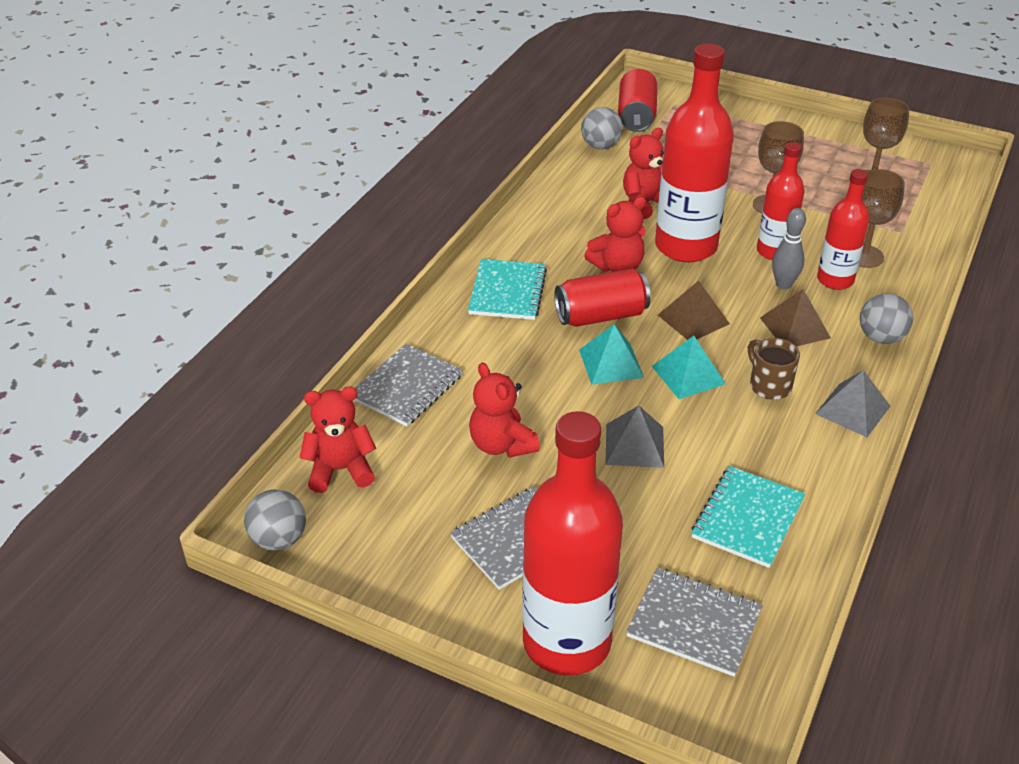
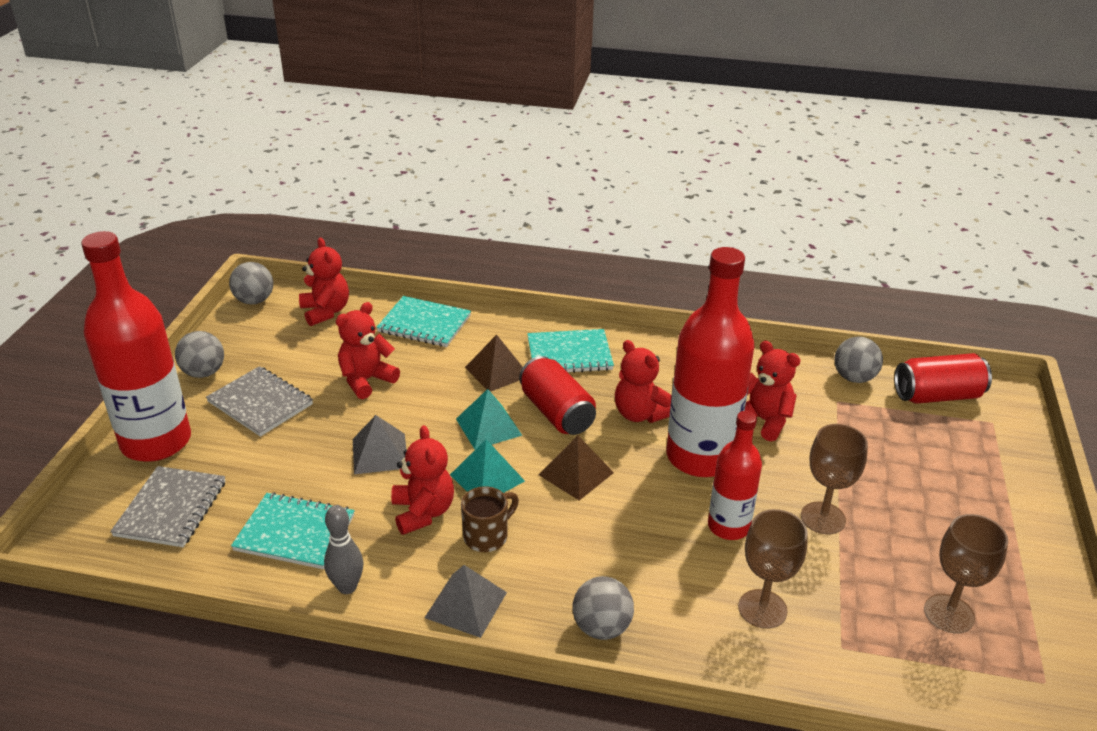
camera: 75 degrees right, 5 degrees down
grey notebook [354,344,463,427] -> turquoise notebook [376,296,471,347]
brown pyramid [760,289,831,346] -> brown pyramid moved to [465,335,523,392]
grey bowling pin [772,208,806,289] -> grey bowling pin moved to [324,505,363,594]
red bottle [817,169,869,290] -> none
none -> grey ball [175,331,224,378]
none -> red teddy bear [391,425,454,535]

